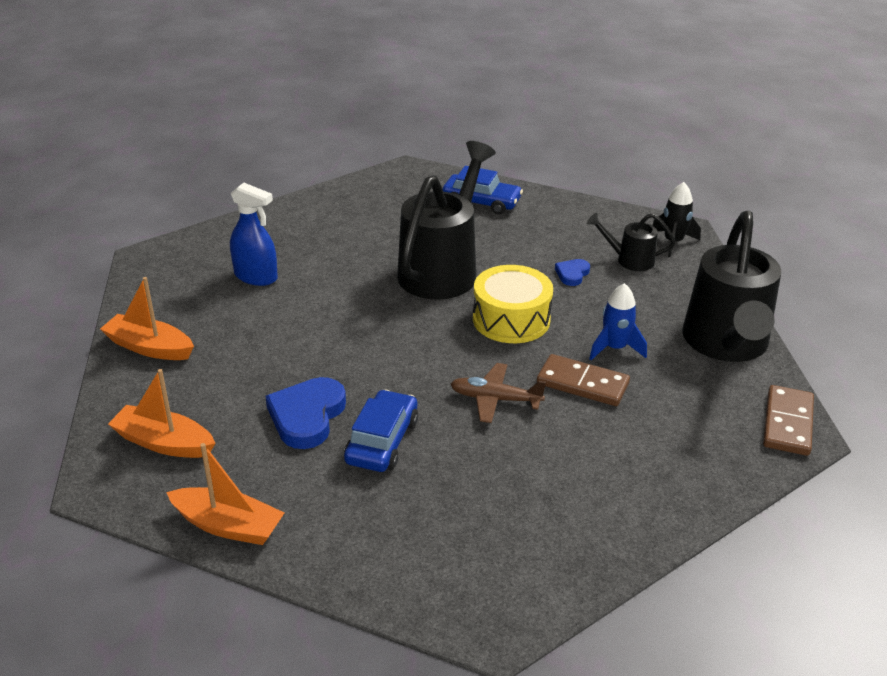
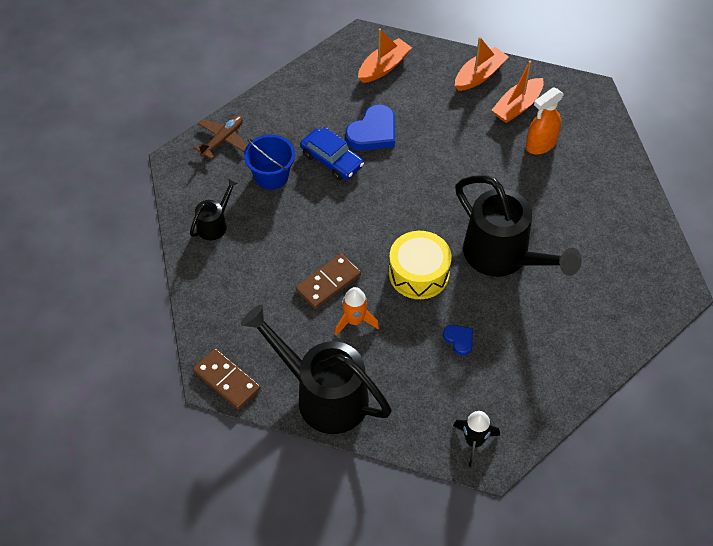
camera: 115 degrees right, 20 degrees up
orange boat [166,443,285,545] -> orange boat moved to [492,61,544,123]
blue spray bottle [230,183,278,286] -> orange spray bottle [526,87,564,155]
blue heart [265,377,346,449] -> blue heart turned 90 degrees clockwise [345,104,395,151]
blue car [443,166,523,214] -> none
brown plane [450,363,546,423] -> brown plane moved to [194,116,247,159]
black watering can [587,213,675,271] -> black watering can moved to [190,177,239,240]
blue rocket [589,283,647,360] -> orange rocket [335,287,379,336]
none -> blue bucket [244,135,295,190]

